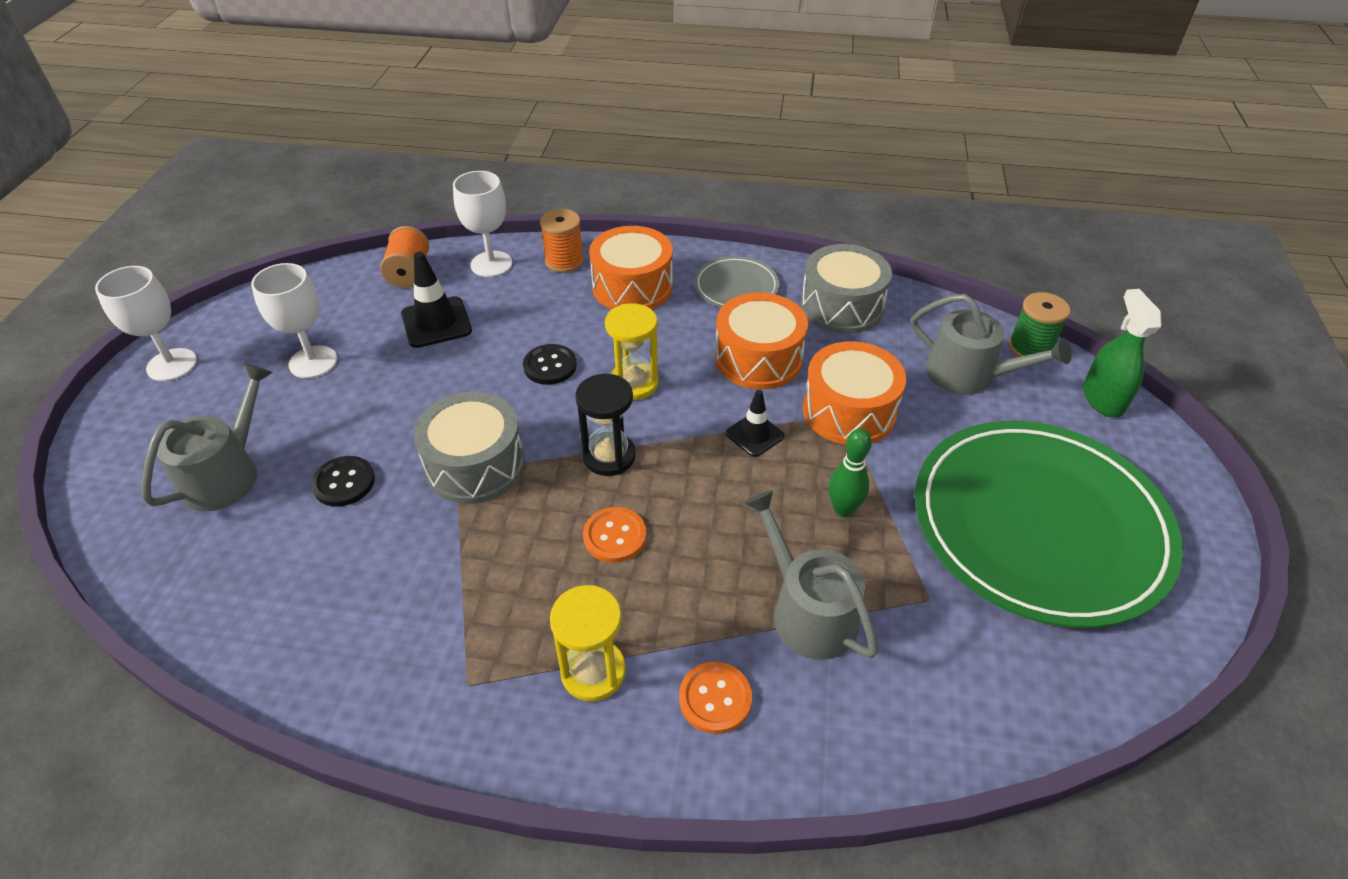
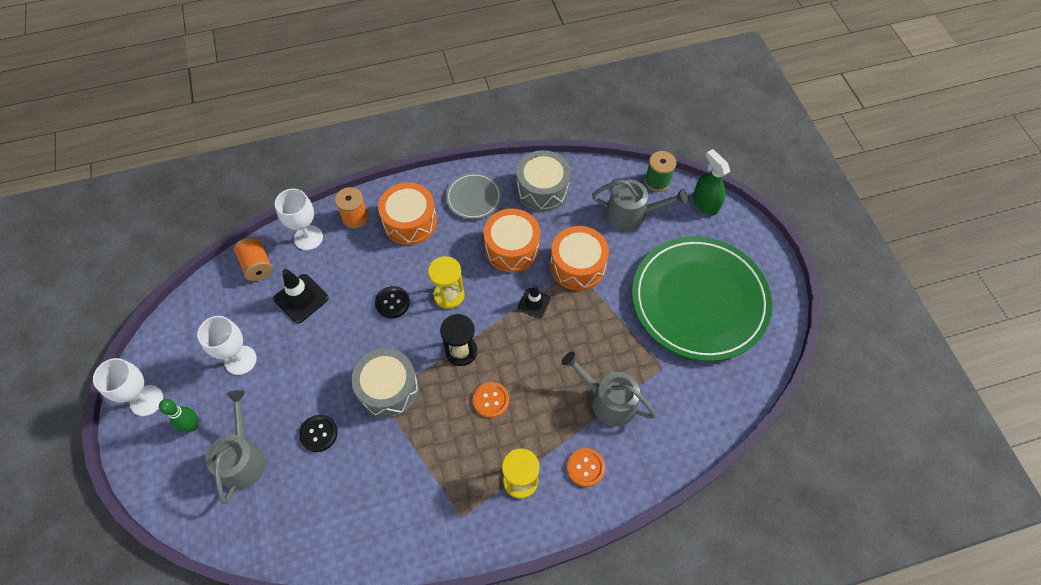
camera: 25 degrees left, 15 degrees up
green bowling pin [828,429,872,517] -> green bowling pin moved to [159,399,198,432]

